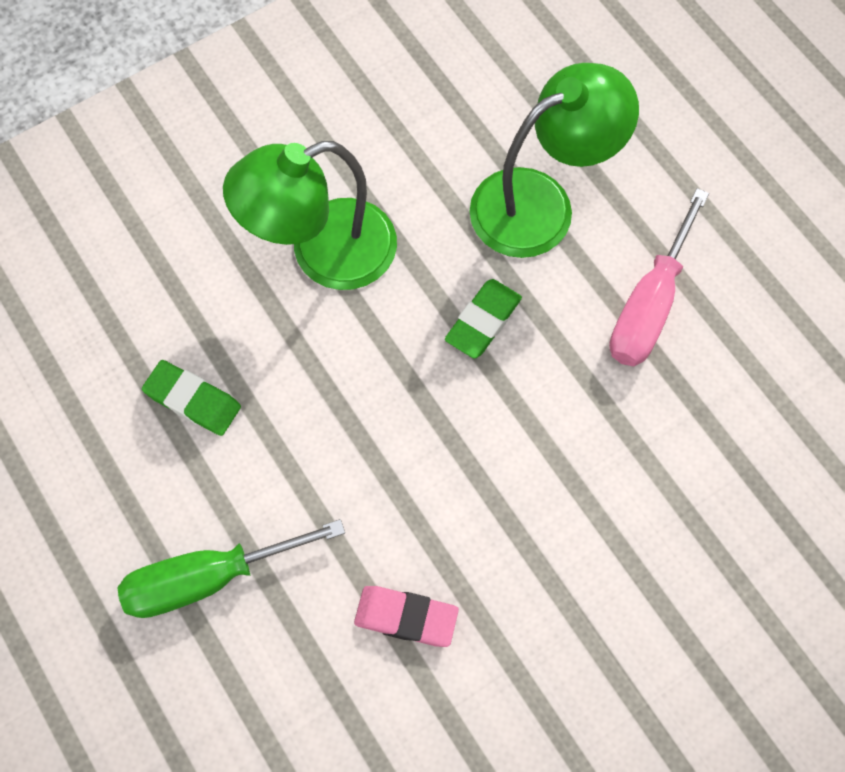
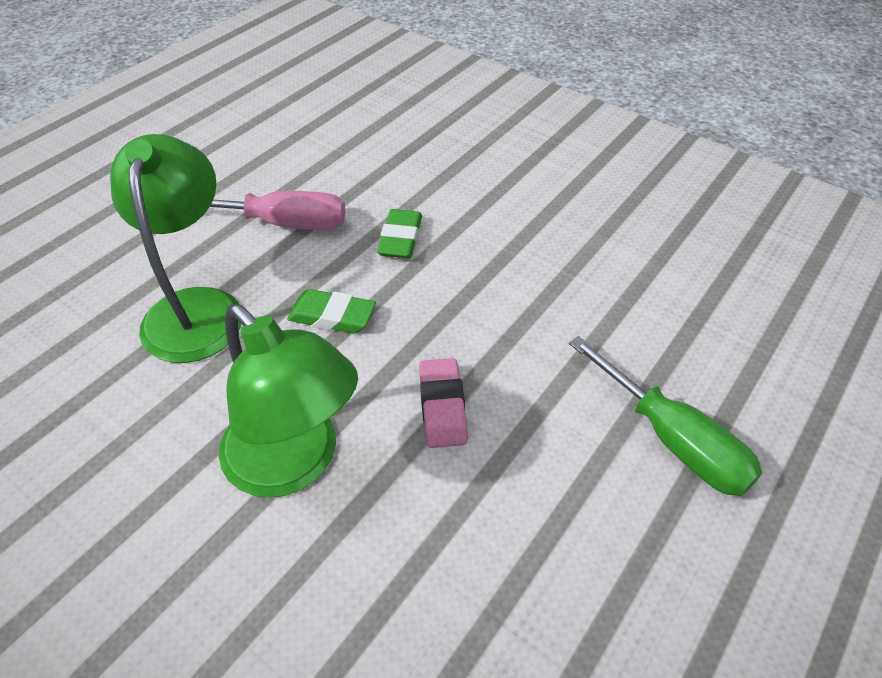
camera: 110 degrees left, 20 degrees down
green eraser [142,360,241,436] -> green eraser moved to [377,209,422,258]
pink eraser [354,586,459,647] -> pink eraser moved to [419,358,468,448]
green lamp [470,63,639,258] -> green lamp turned 45 degrees clockwise [110,134,241,363]

